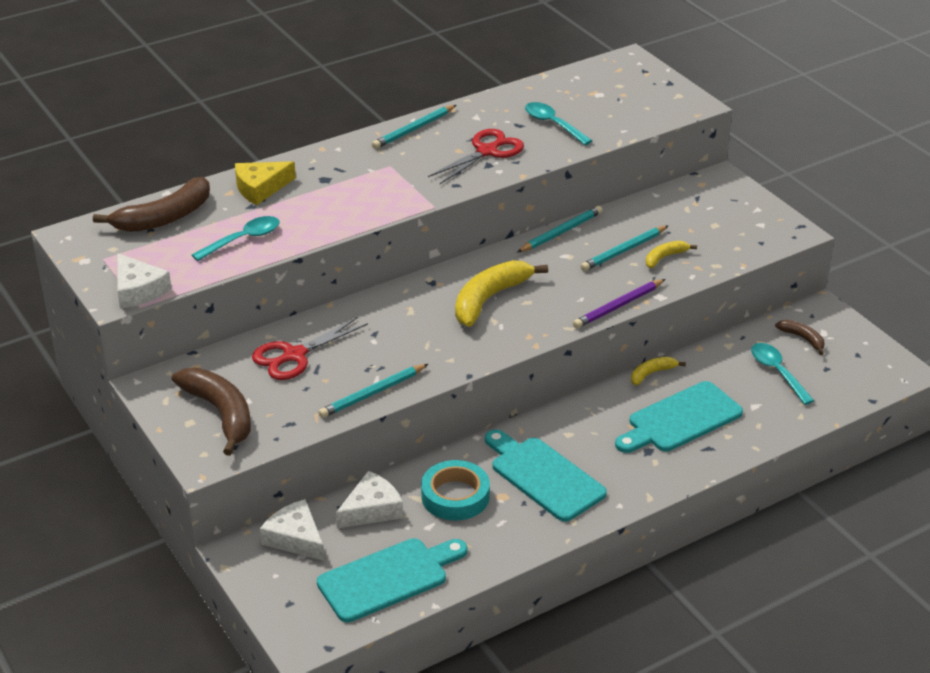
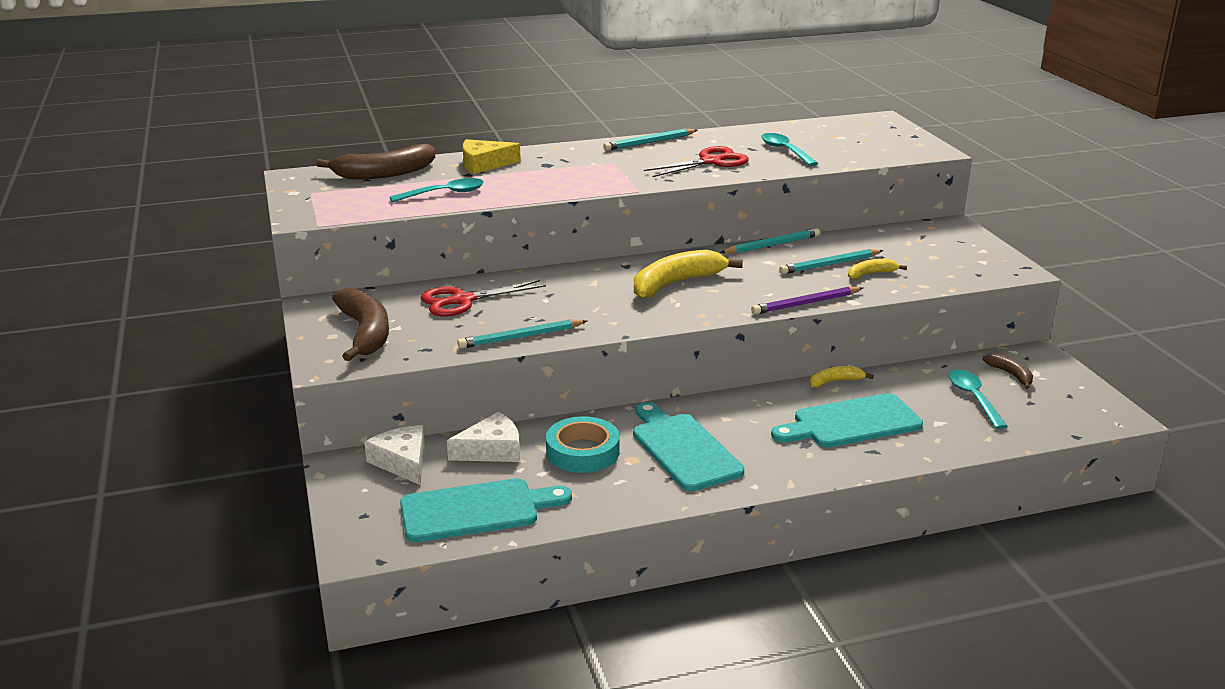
camera: 15 degrees right, 10 degrees down
white cheese [117,253,172,309] -> none

